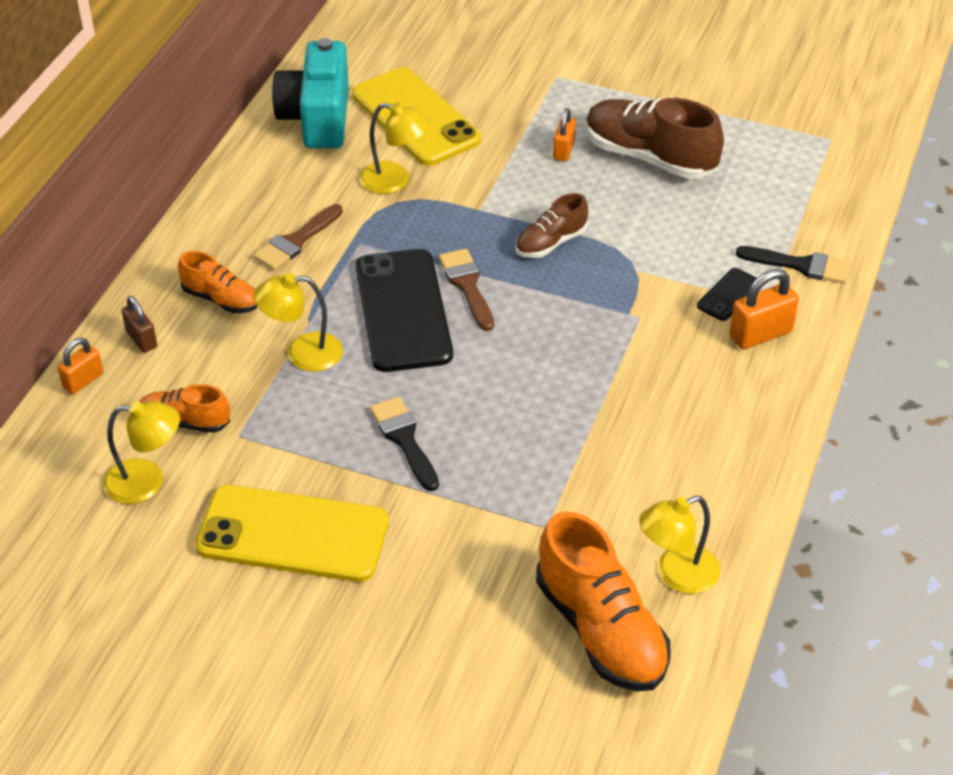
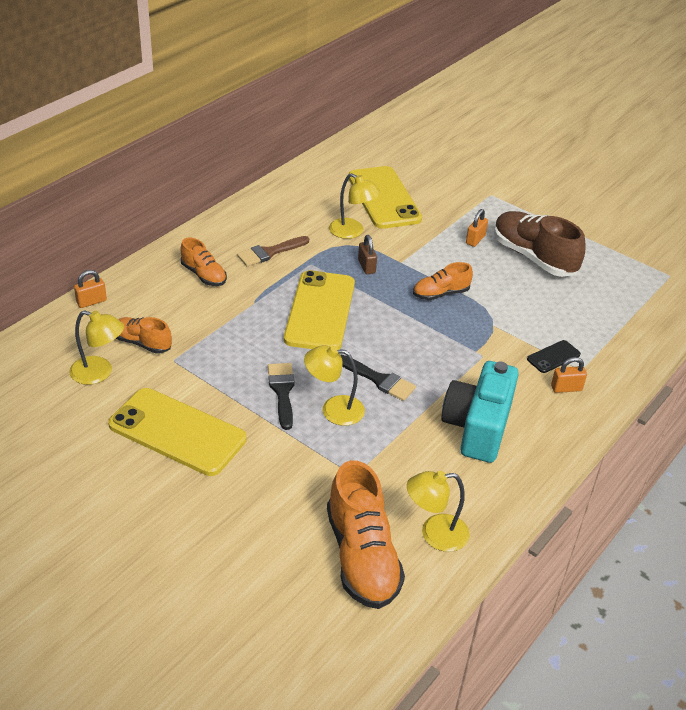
camera: 15 degrees right, 5 degrees down
brown padlock [122,296,157,353] -> brown padlock moved to [358,235,377,274]
yellow lamp [253,273,343,372] -> yellow lamp moved to [304,345,365,426]
turquoise camera [272,38,349,148] -> turquoise camera moved to [441,361,519,463]
black phone [355,249,453,372] -> yellow phone [284,270,355,349]
brown brush [439,249,494,331] -> none
brown shoe [515,193,588,258] -> orange shoe [413,262,473,300]
orange padlock [729,269,799,349] -> orange padlock [551,357,587,393], size x0.65
black brush [736,246,850,284] -> black brush moved to [341,354,416,401]

